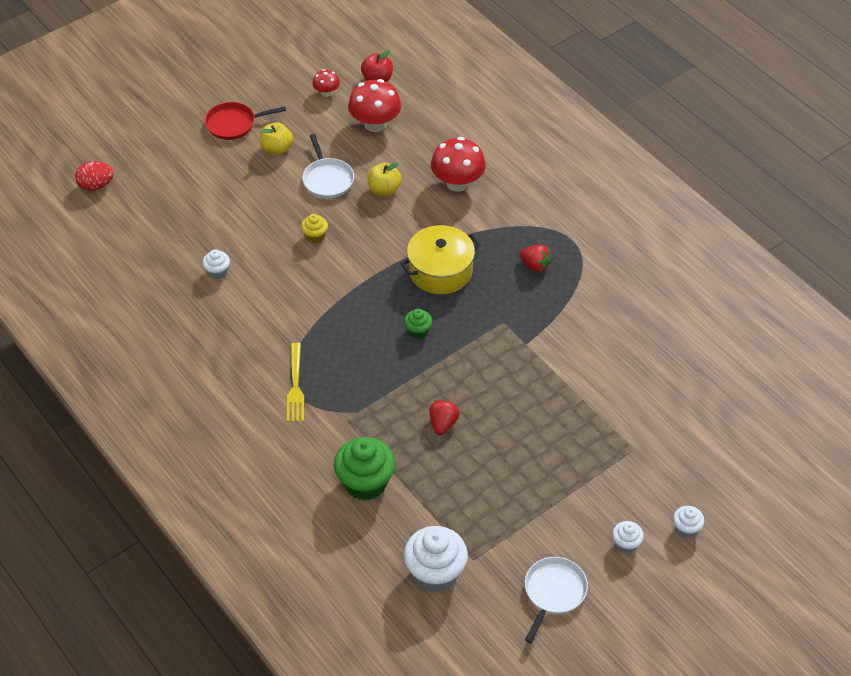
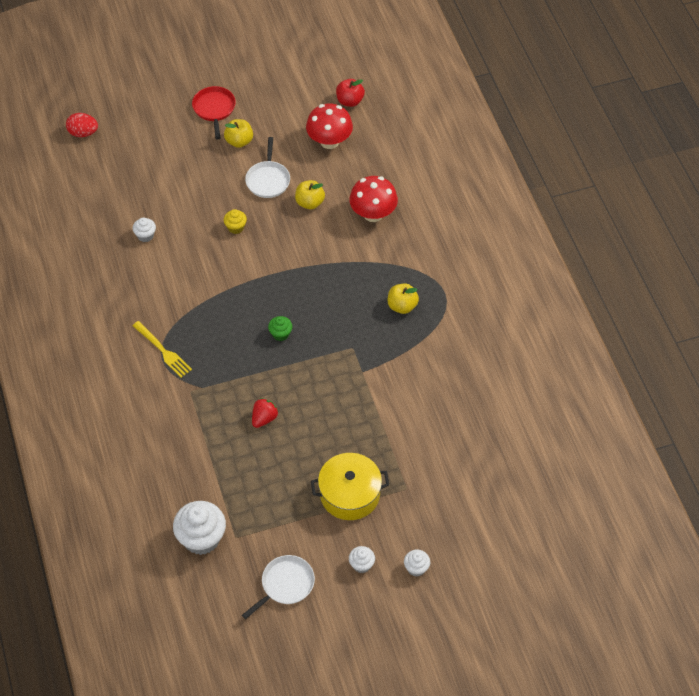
camera: 20 degrees right, 5 degrees up
red pan [204,102,286,140] -> red pan turned 75 degrees clockwise [192,86,236,139]
yellow fork [287,343,304,422] -> yellow fork turned 60 degrees counterclockwise [133,321,192,378]
red mushroom [312,69,340,97] -> none
green cupcake [334,437,395,501] -> none
yellow pot [401,225,481,294] -> yellow pot moved to [311,453,389,520]
red strawberry [519,245,551,273] -> yellow apple [388,284,419,314]

